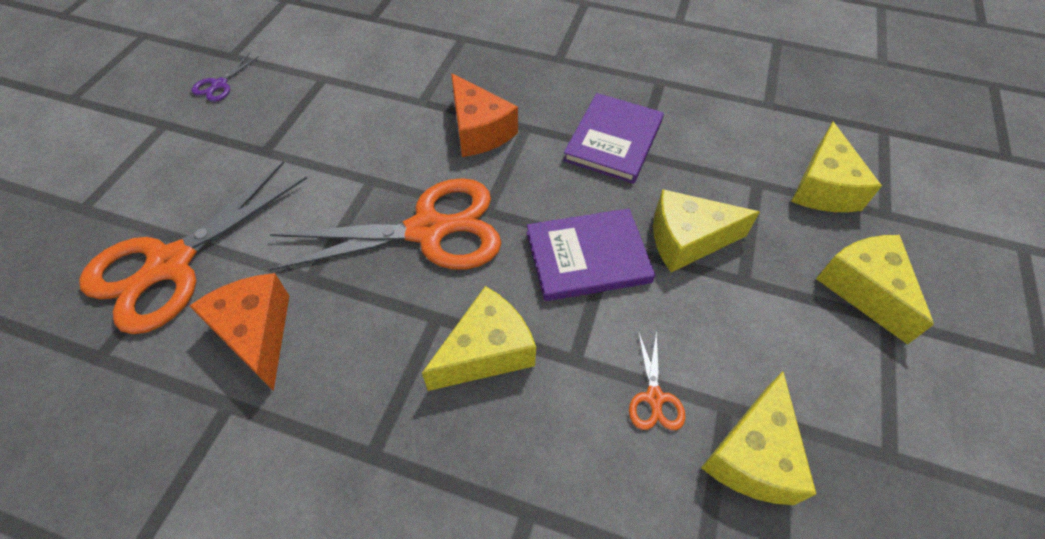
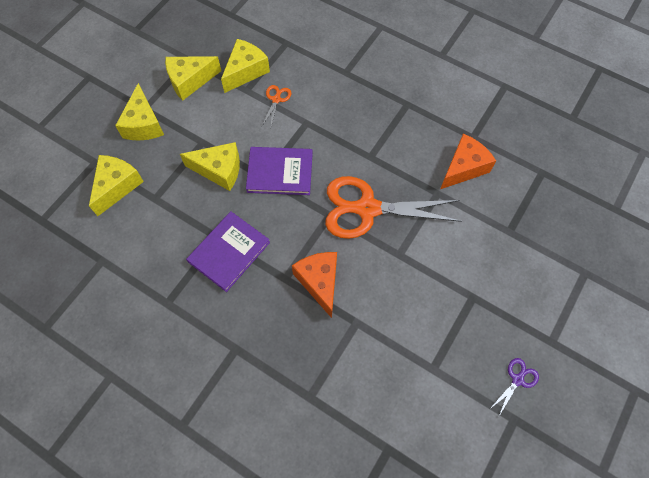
camera: 165 degrees left, 10 degrees up
orange scissors [79,161,307,334] -> none
orange cheese [189,273,289,391] -> orange cheese turned 120 degrees counterclockwise [440,134,496,189]
yellow cheese [422,286,536,391] -> yellow cheese moved to [165,56,221,101]

